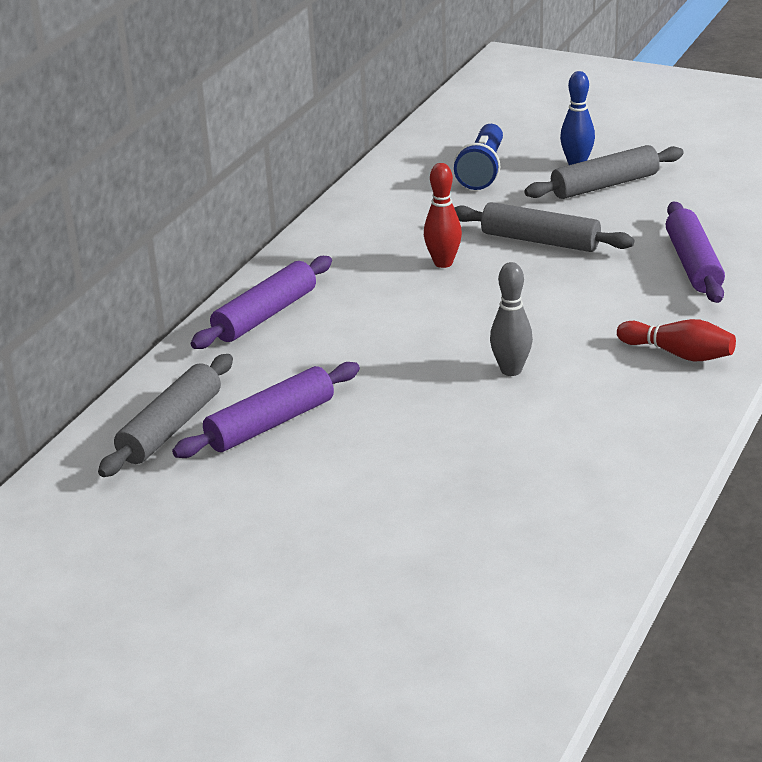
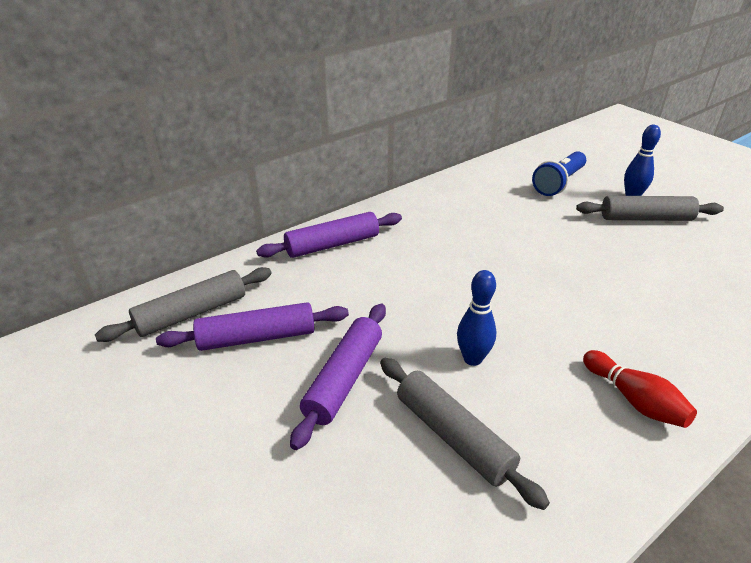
camera: 25 degrees right, 5 degrees up
red bowling pin [424,163,462,268] -> none
grey rolling pin [454,202,634,252] -> grey rolling pin moved to [380,358,550,510]
grey bowling pin [490,262,533,376] -> blue bowling pin [457,270,497,366]
purple rolling pin [666,202,725,303] -> purple rolling pin moved to [290,304,386,450]

